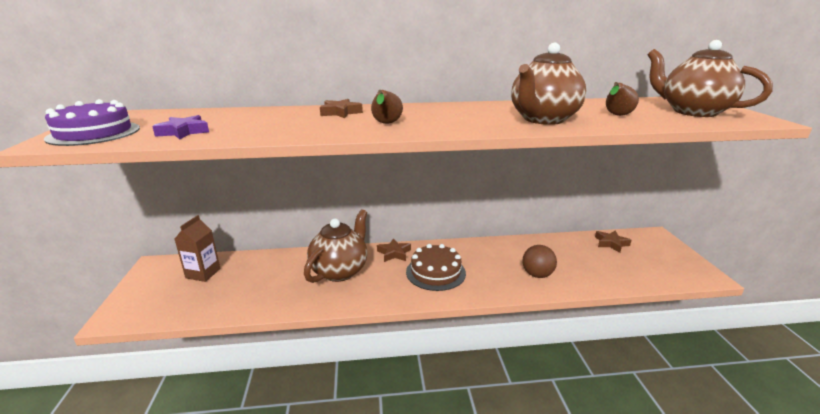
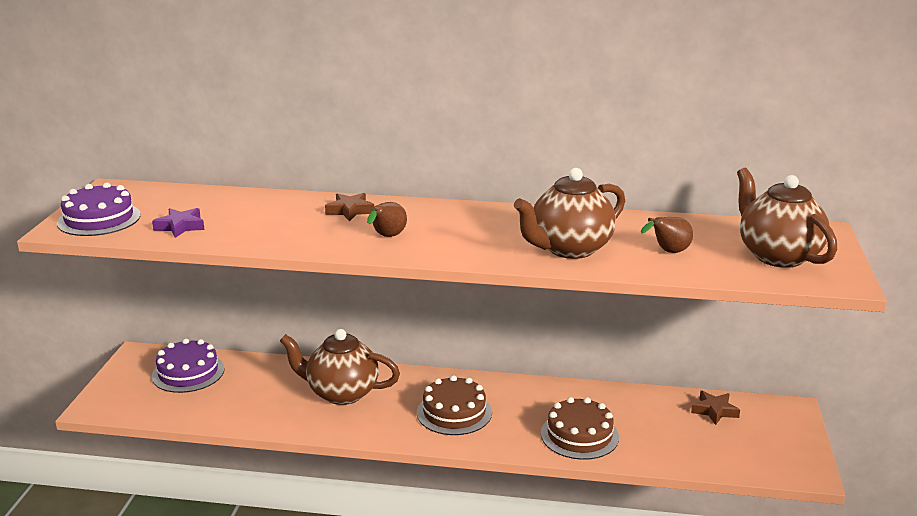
camera: 15 degrees right, 0 degrees up
brown carton [175,215,220,282] -> purple cake [152,339,225,393]
brown teapot [304,209,367,283] -> brown teapot turned 120 degrees counterclockwise [280,329,400,405]
brown star [377,238,411,262] -> none
brown ball [523,245,557,278] -> brown cake [541,397,619,460]

